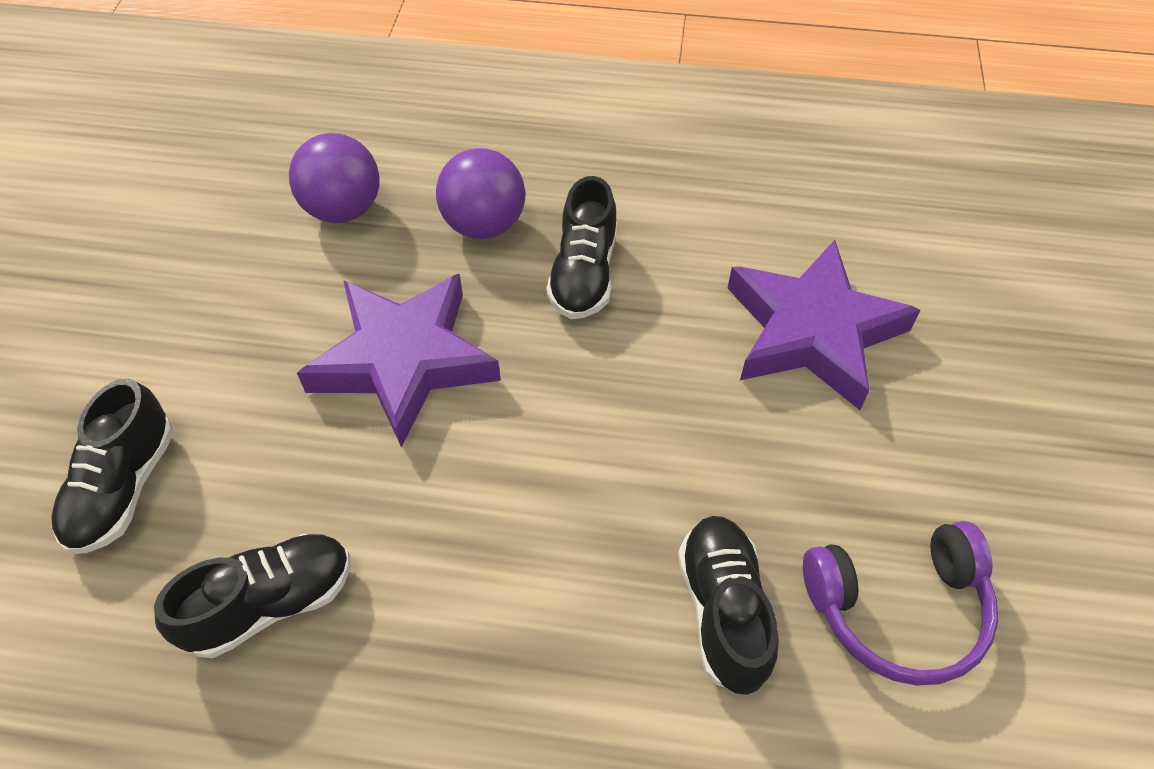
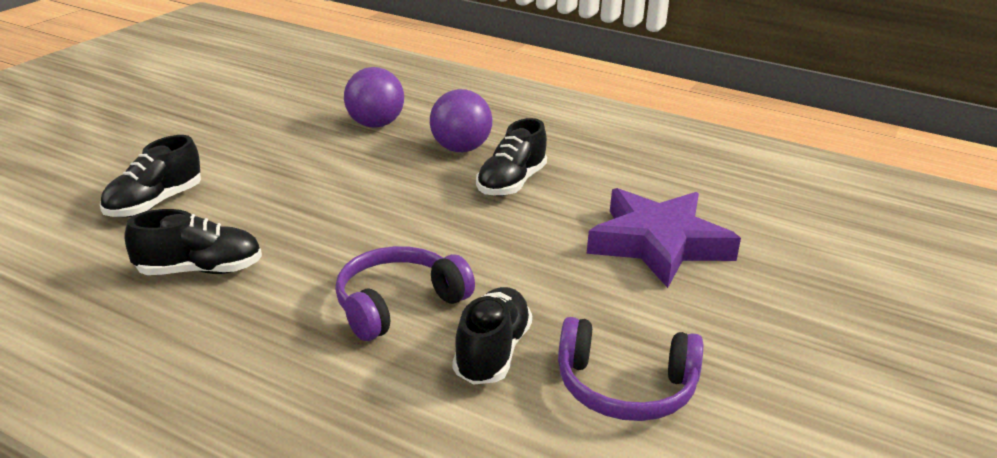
camera: 20 degrees right, 25 degrees down
purple star [297,274,501,448] -> none
none -> purple headphones [335,246,475,341]

